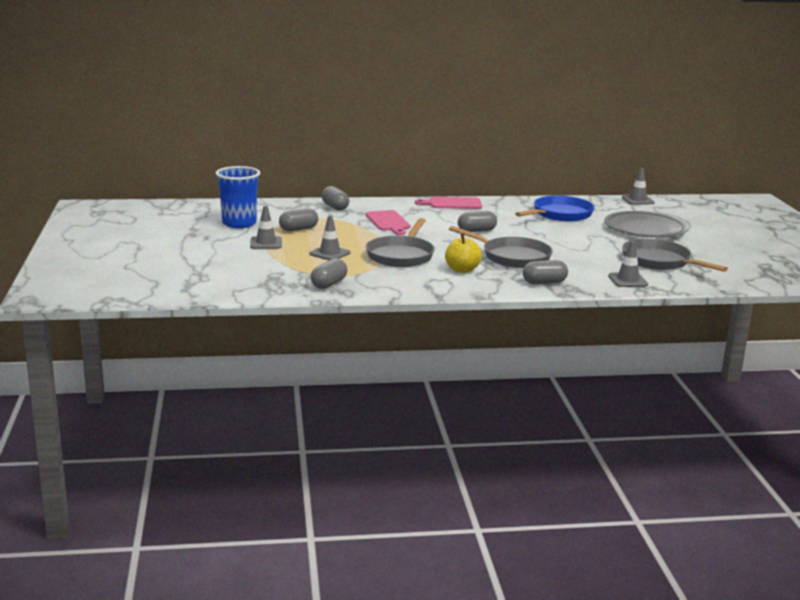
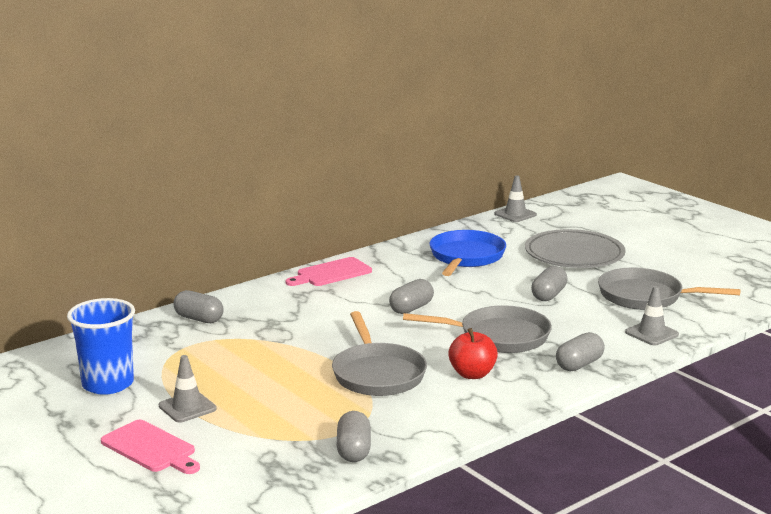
camera: 30 degrees left, 0 degrees up
grey capsule [279,208,318,232] -> grey capsule moved to [531,266,568,301]
grey traffic cone [310,215,350,260] -> none
pink cutting board [366,210,410,235] -> pink cutting board moved to [101,420,200,474]
yellow apple [445,234,482,273] -> red apple [448,328,498,379]

